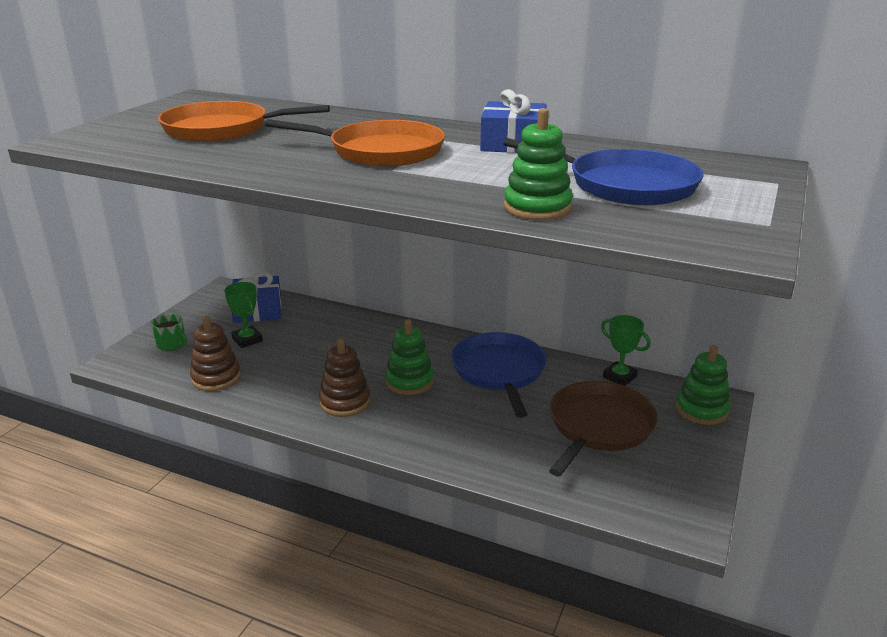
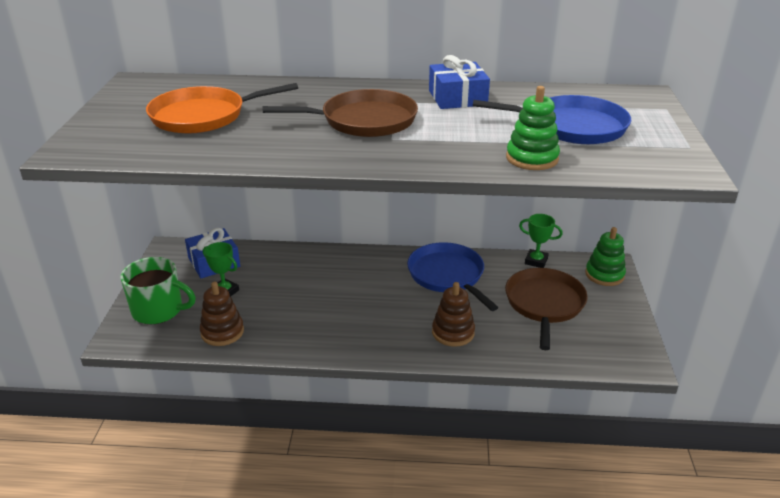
camera: 20 degrees left, 5 degrees up
green mug [151,314,187,351] -> green mug [120,257,196,324], size x1.93
orange pan [265,119,445,166] -> brown pan [263,89,418,137]
brown stacking toy [319,338,370,417] -> brown stacking toy moved to [432,282,475,347]
green stacking toy [385,319,434,395] -> none

